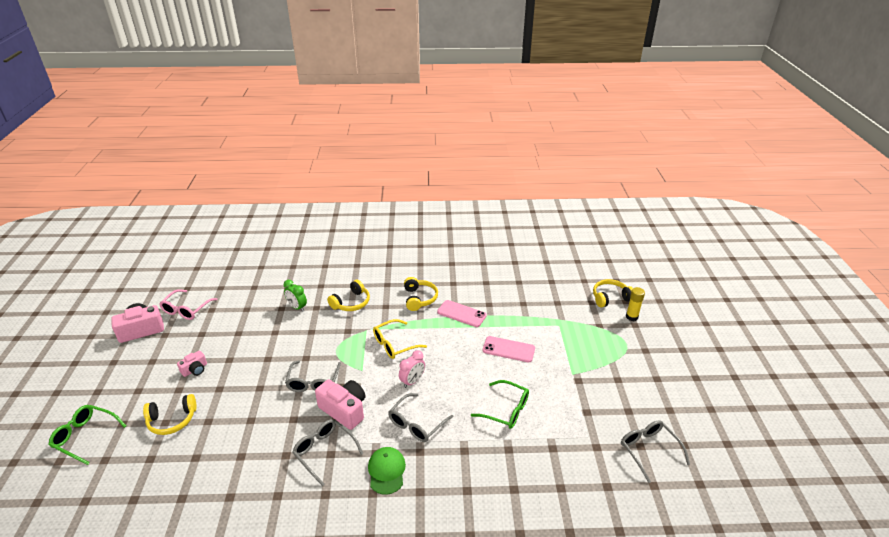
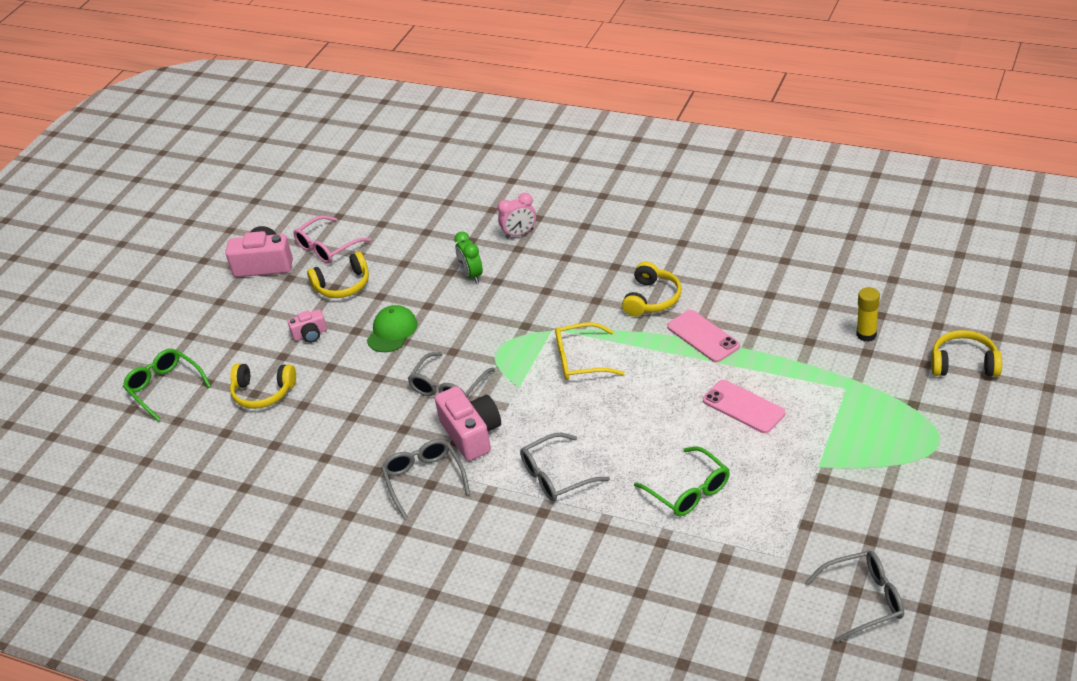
camera: 30 degrees right, 5 degrees up
yellow headphones [327,280,370,311] -> yellow headphones moved to [307,252,369,298]
green cap [368,447,406,495] -> green cap moved to [367,305,417,352]
pink clock [399,350,425,388] -> pink clock moved to [498,193,536,239]
grey glasses [621,420,690,483] -> grey glasses turned 75 degrees clockwise [805,551,904,643]
yellow glue stick [626,287,645,321] -> yellow glue stick moved to [856,287,880,342]

